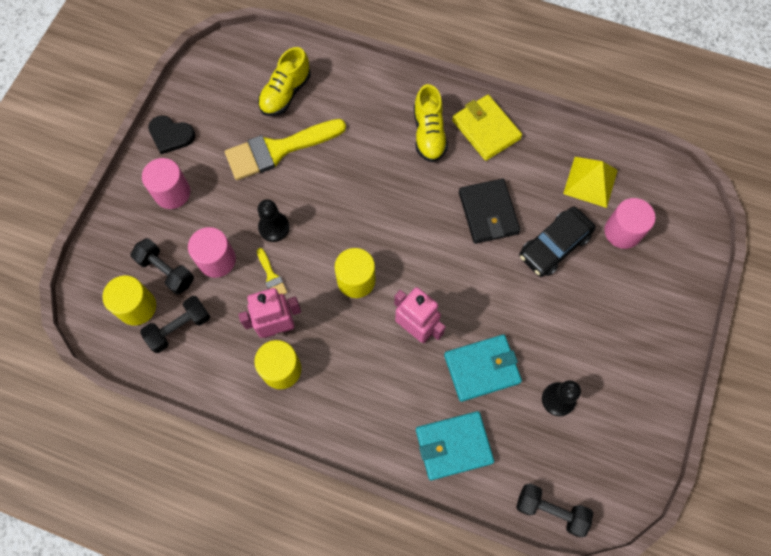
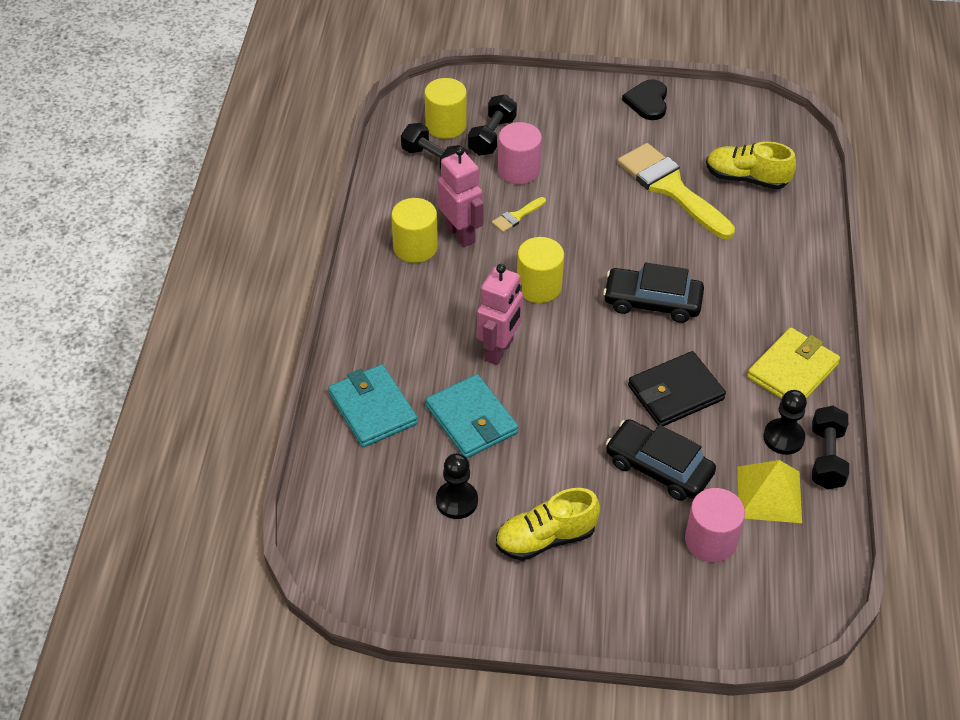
camera: 75 degrees right, 20 degrees down
pink cylinder [142,158,190,209] -> none
black pawn [258,199,290,242] -> black pawn moved to [763,390,807,455]
yellow shoe [414,84,448,162] -> yellow shoe moved to [496,488,600,561]
black dumbbell [516,483,593,537] -> black dumbbell moved to [812,406,849,489]
none -> black car [603,263,704,323]

